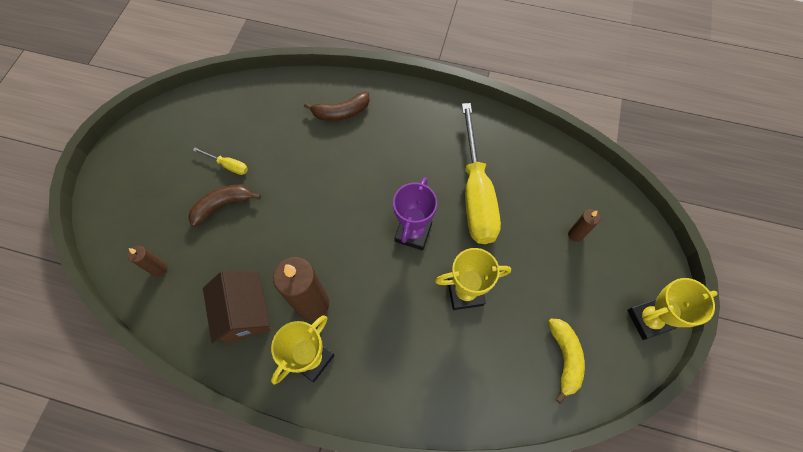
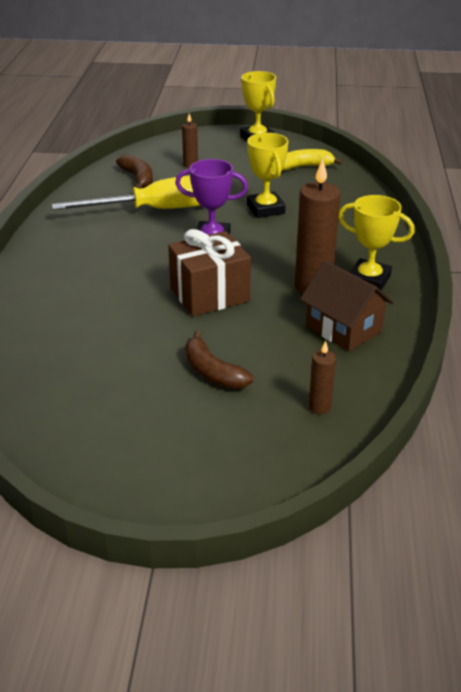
camera: 100 degrees left, 30 degrees down
yellow screwdriver [193,148,248,175] -> none
brown house [203,271,270,344] -> brown house turned 75 degrees clockwise [300,260,394,352]
brown banana [304,92,370,121] -> brown banana moved to [116,154,153,189]
none -> brown gift [168,229,251,317]

